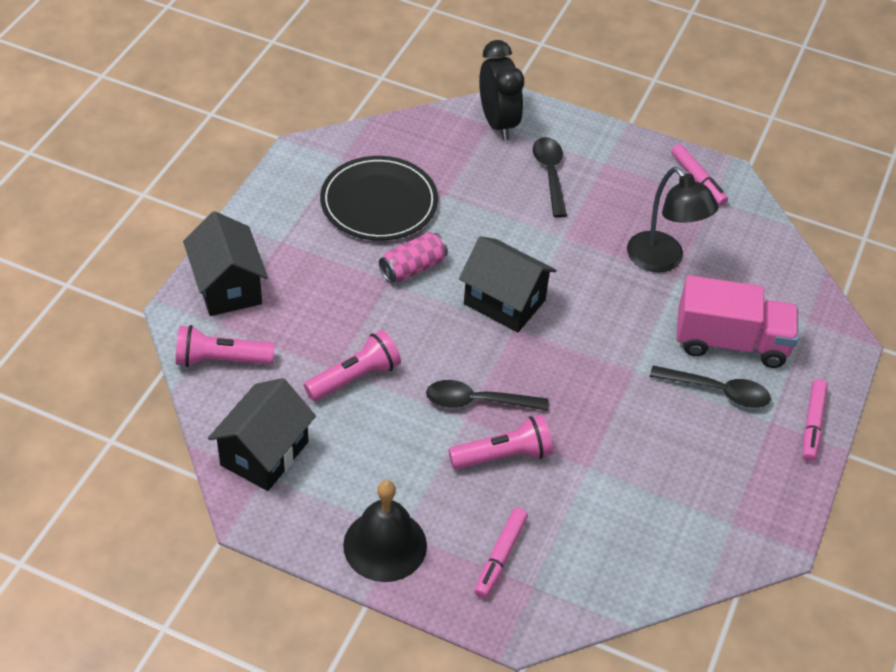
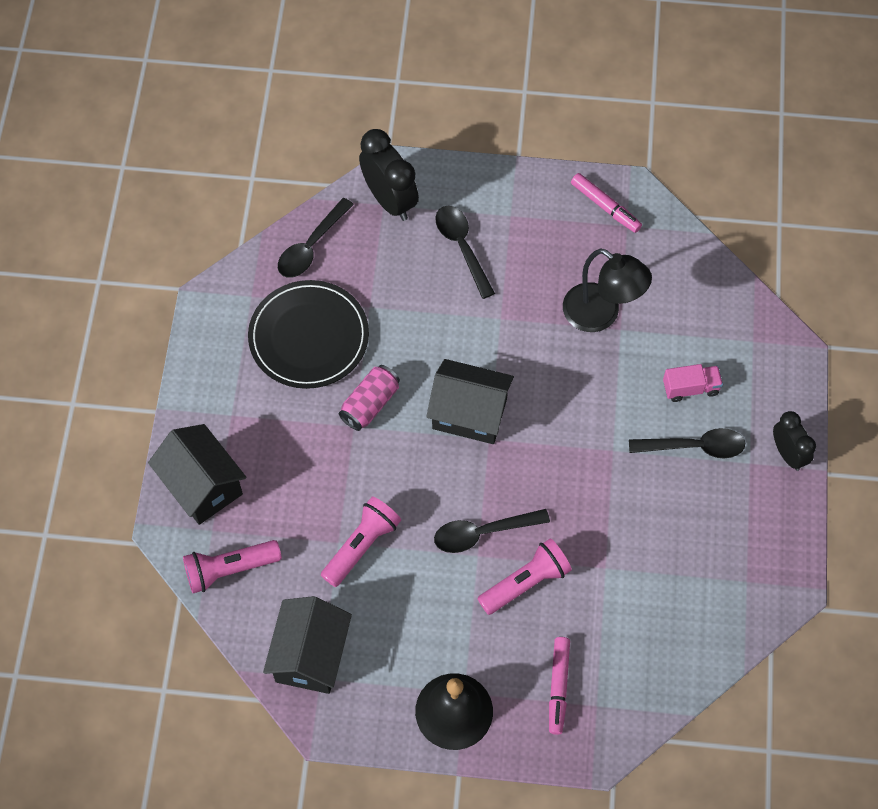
camera: 15 degrees left, 15 degrees up
pink truck [676,275,798,368] -> pink truck [663,364,723,402], size x0.50
pink marker [803,379,828,462] -> black clock [773,411,816,471]
none -> black spoon [278,198,354,278]

